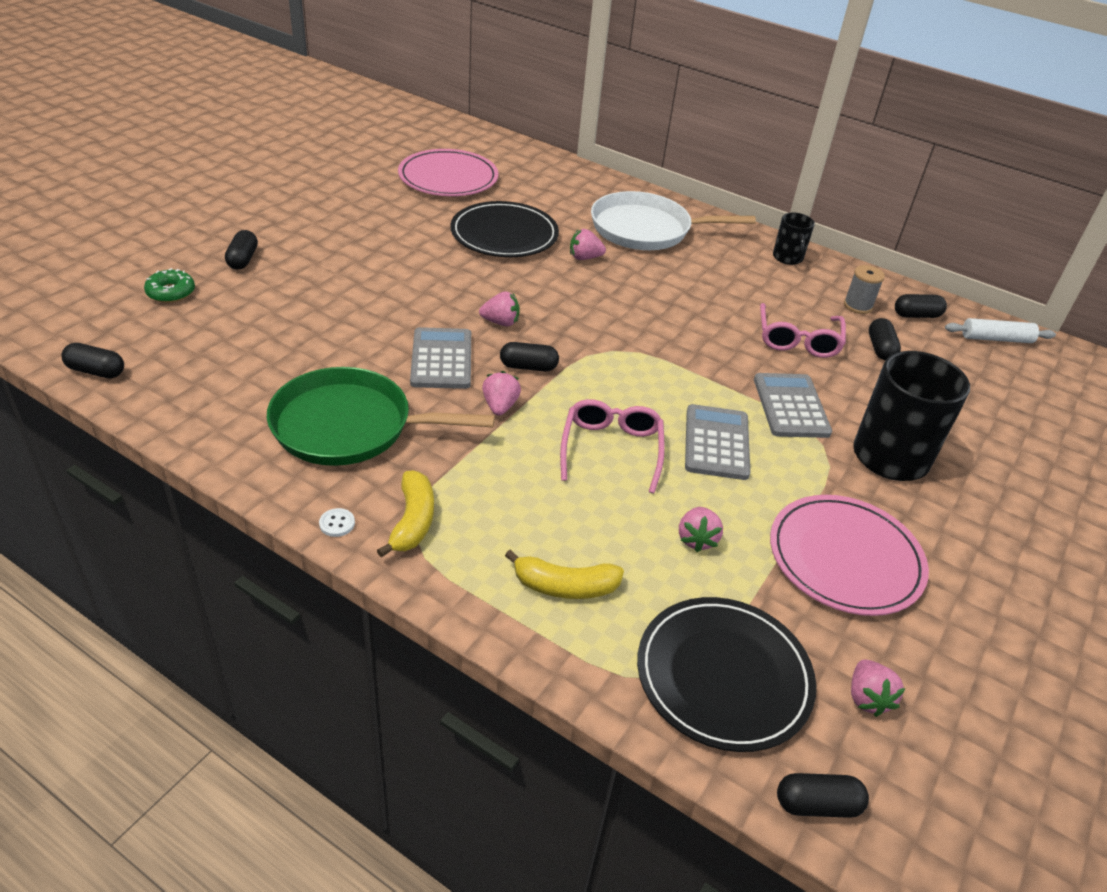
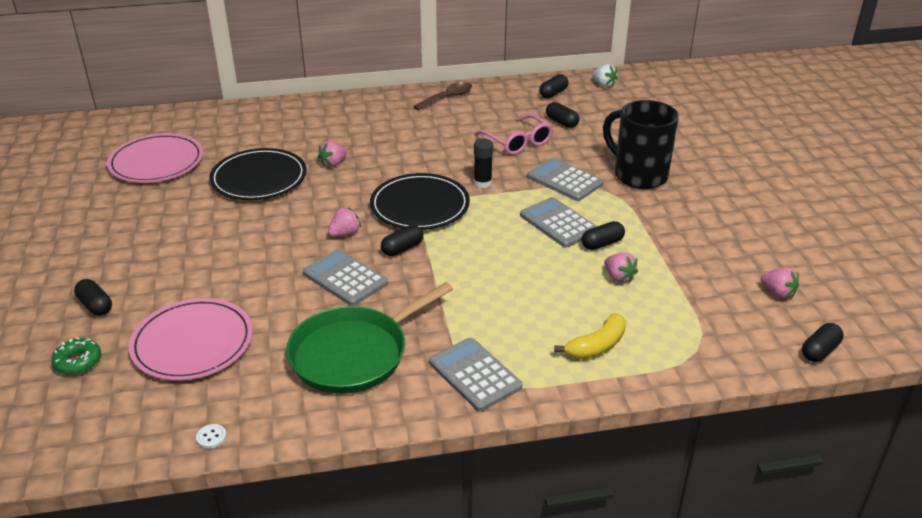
camera: 40 degrees left, 5 degrees down
black capsule [61,343,124,379] -> black capsule moved to [582,221,625,250]
white button [319,508,355,537] -> white button moved to [196,424,226,449]
yellow banana [377,470,434,558] -> grey calculator [429,338,522,411]
pink strawberry [482,371,521,416] -> none
pink glasses [560,399,665,493] -> none
white pan [591,191,756,250] -> none
black plate [637,597,816,752] -> black plate moved to [370,173,470,230]
pink plate [770,495,929,616] -> pink plate moved to [129,298,253,381]
black mug [773,212,815,265] -> brown spoon [413,82,472,110]
grey spool [844,265,885,314] -> none
white rolling pin [945,318,1056,343] -> white strawberry [592,64,618,87]
none -> black glue stick [474,138,493,188]

